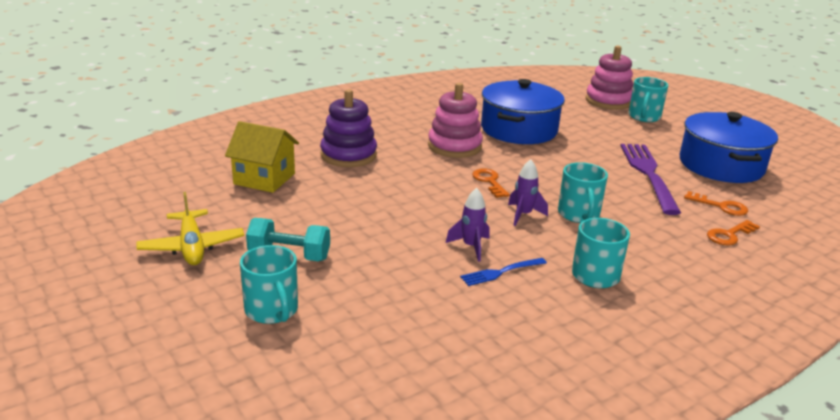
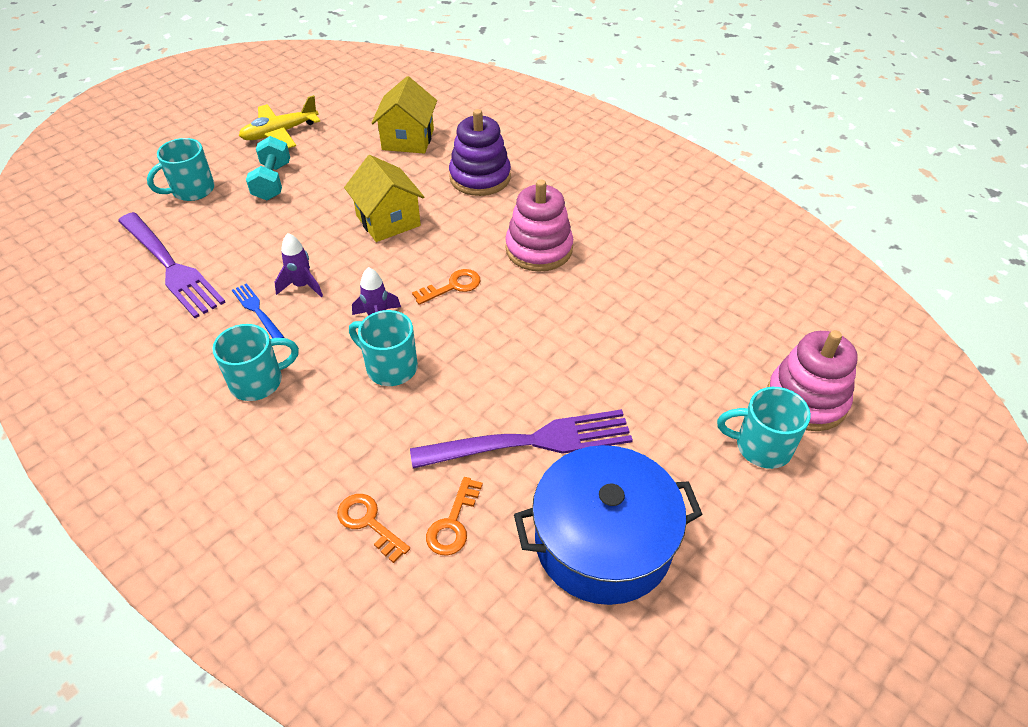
camera: 80 degrees right, 20 degrees up
blue pot [481,79,565,144] -> none
turquoise mug [558,162,608,223] -> turquoise mug turned 45 degrees clockwise [349,310,418,386]
none -> purple fork [118,212,226,318]
none -> yellow house [344,155,424,242]

